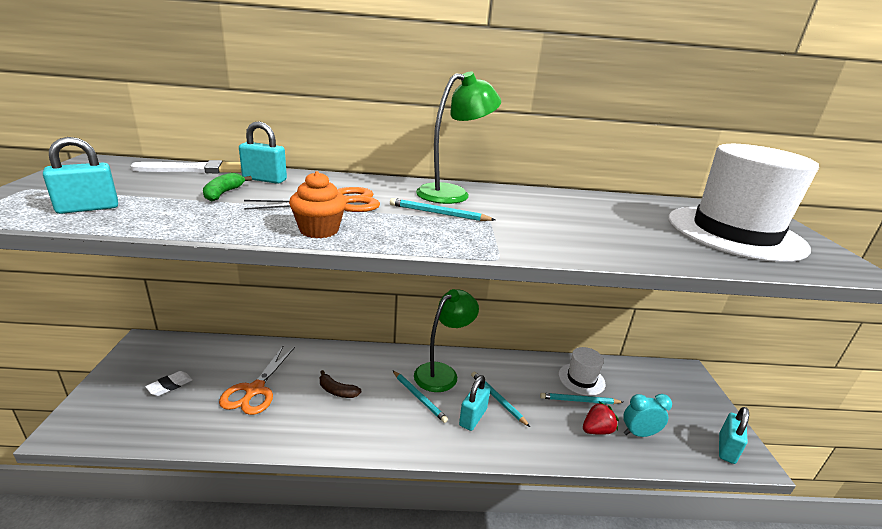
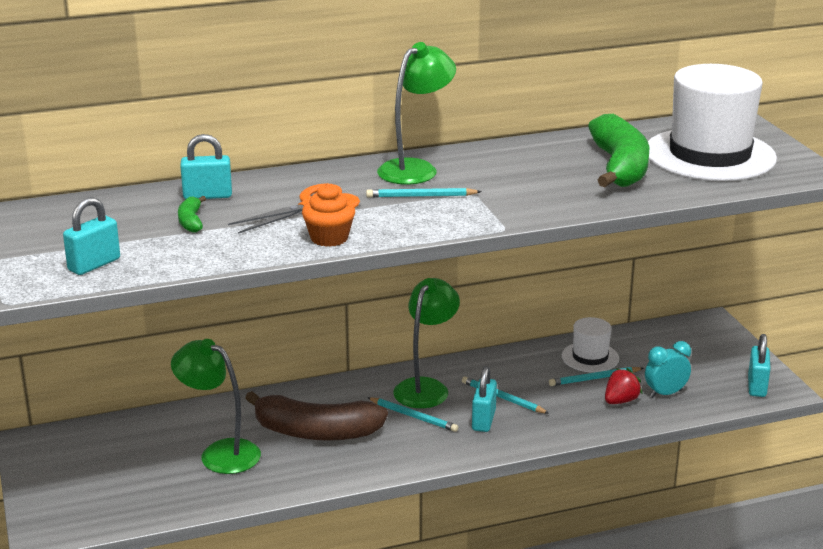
camera: 15 degrees left, 0 degrees up
white brush [130,160,242,173] -> none
white eraser [145,371,193,396] -> none
orange scissors [219,346,295,415] -> green lamp [171,339,261,474]
brown banana [320,370,361,398] -> brown banana [245,391,388,441], size x2.30
none -> green banana [588,114,649,187]

